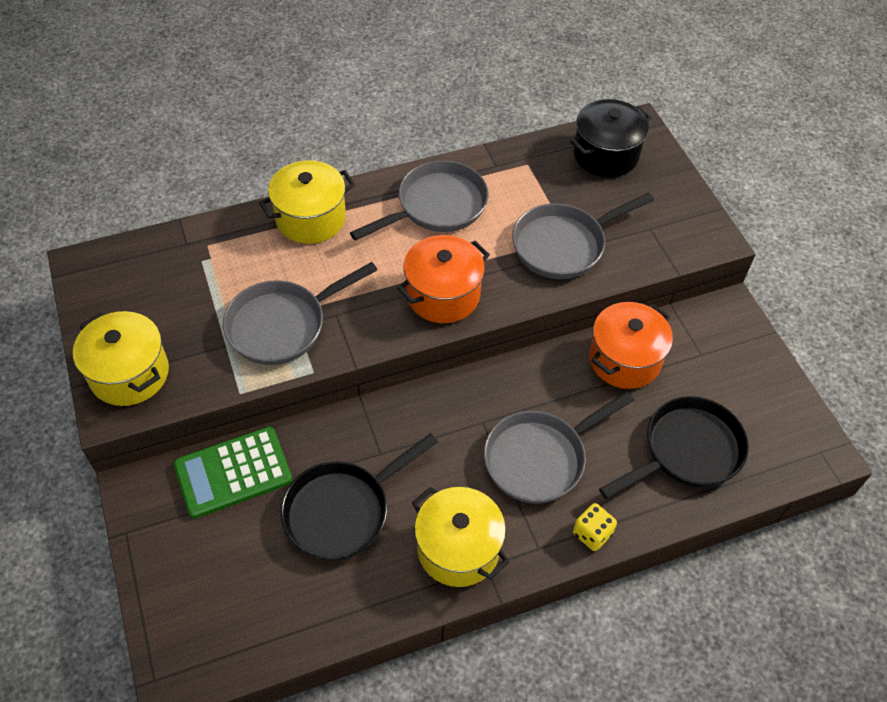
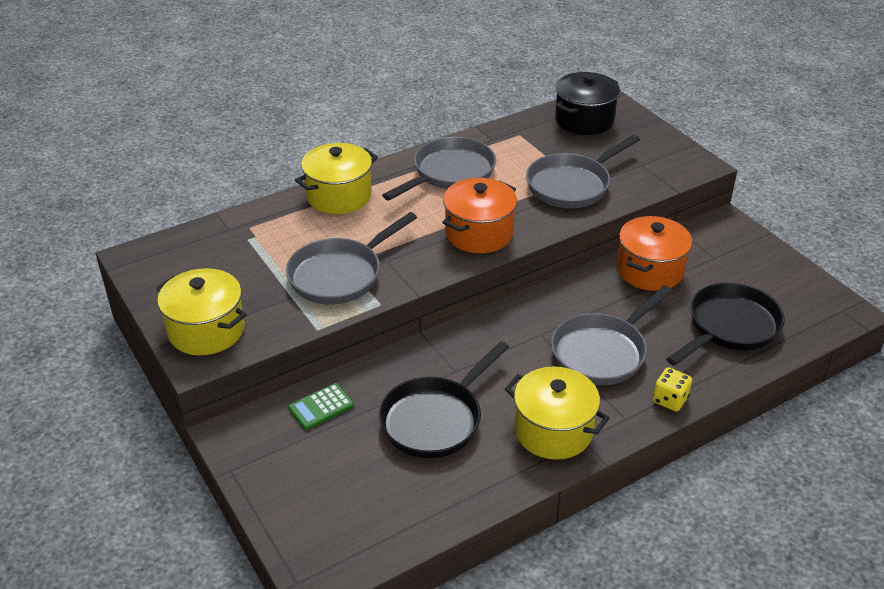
camera: 10 degrees left, 15 degrees down
green calculator [174,427,292,519] -> green calculator [288,383,354,430], size x0.56

